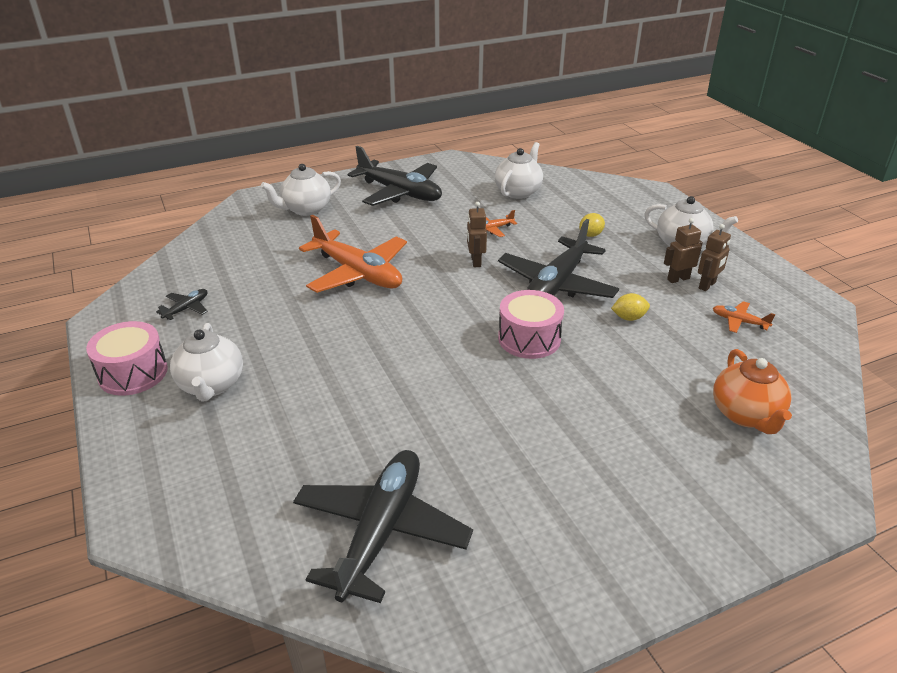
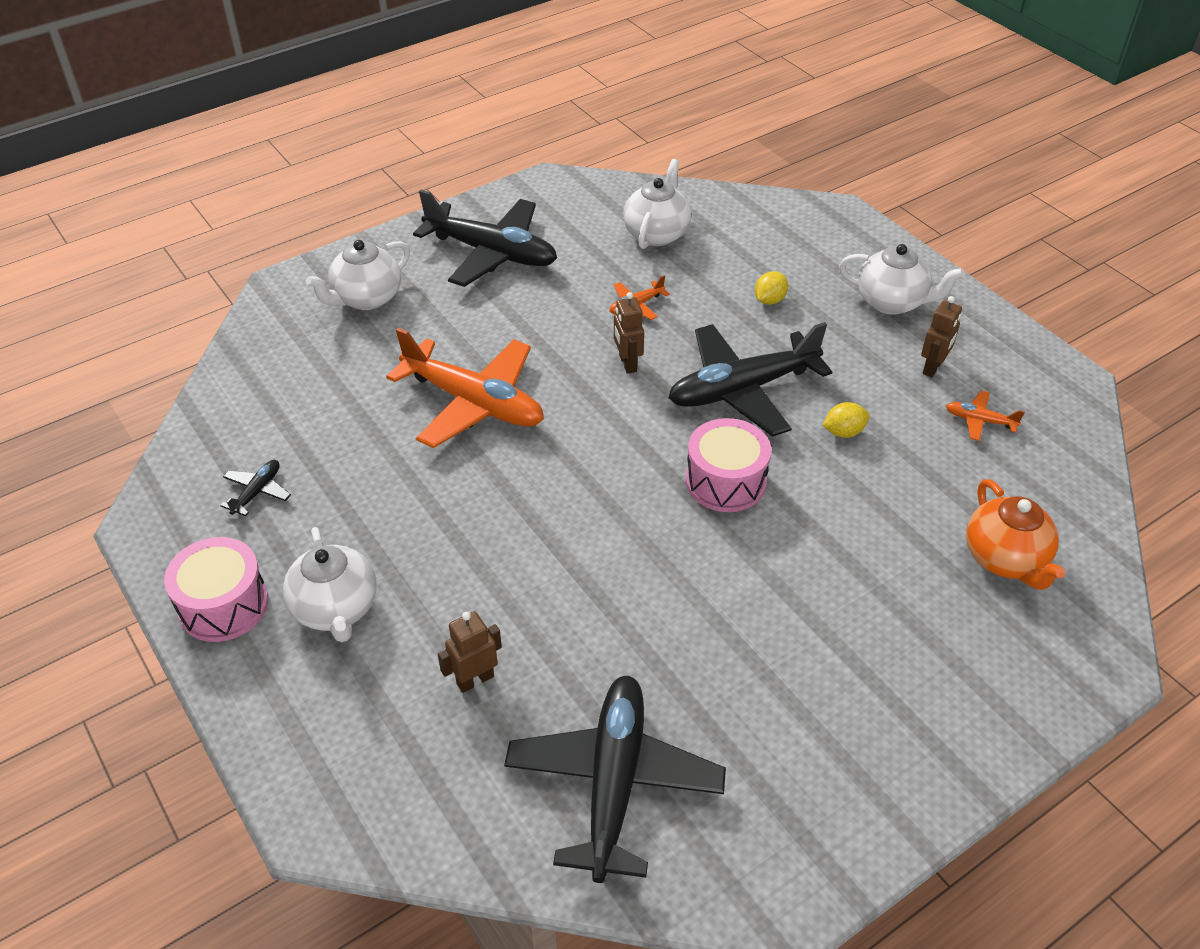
camera: 10 degrees left, 10 degrees up
black plane [498,219,619,298] -> black plane turned 45 degrees clockwise [669,322,832,437]
brown robot [664,218,703,283] -> brown robot moved to [438,611,502,693]

